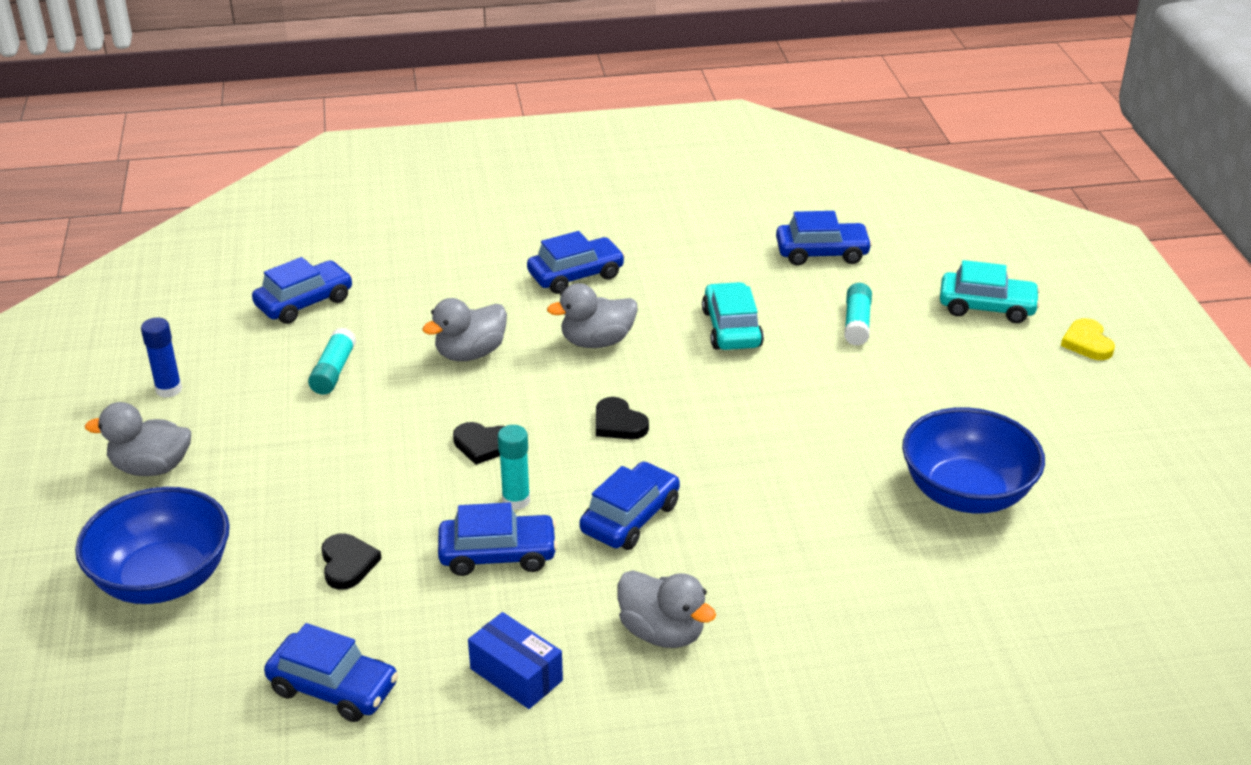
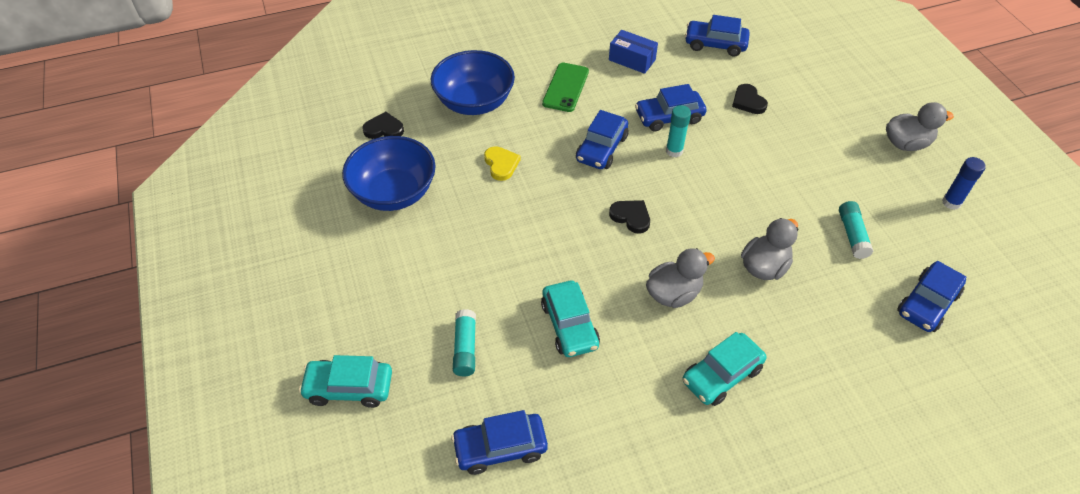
camera: 170 degrees right, 15 degrees up
blue bowl [75,487,230,604] -> blue bowl moved to [431,50,515,115]
black heart [453,422,505,465] -> black heart moved to [363,112,404,139]
blue car [527,231,625,294] -> turquoise car [682,332,766,406]
grey duck [618,570,716,648] -> green phone [542,63,589,112]
yellow heart [1061,318,1115,360] -> yellow heart moved to [484,146,521,181]

